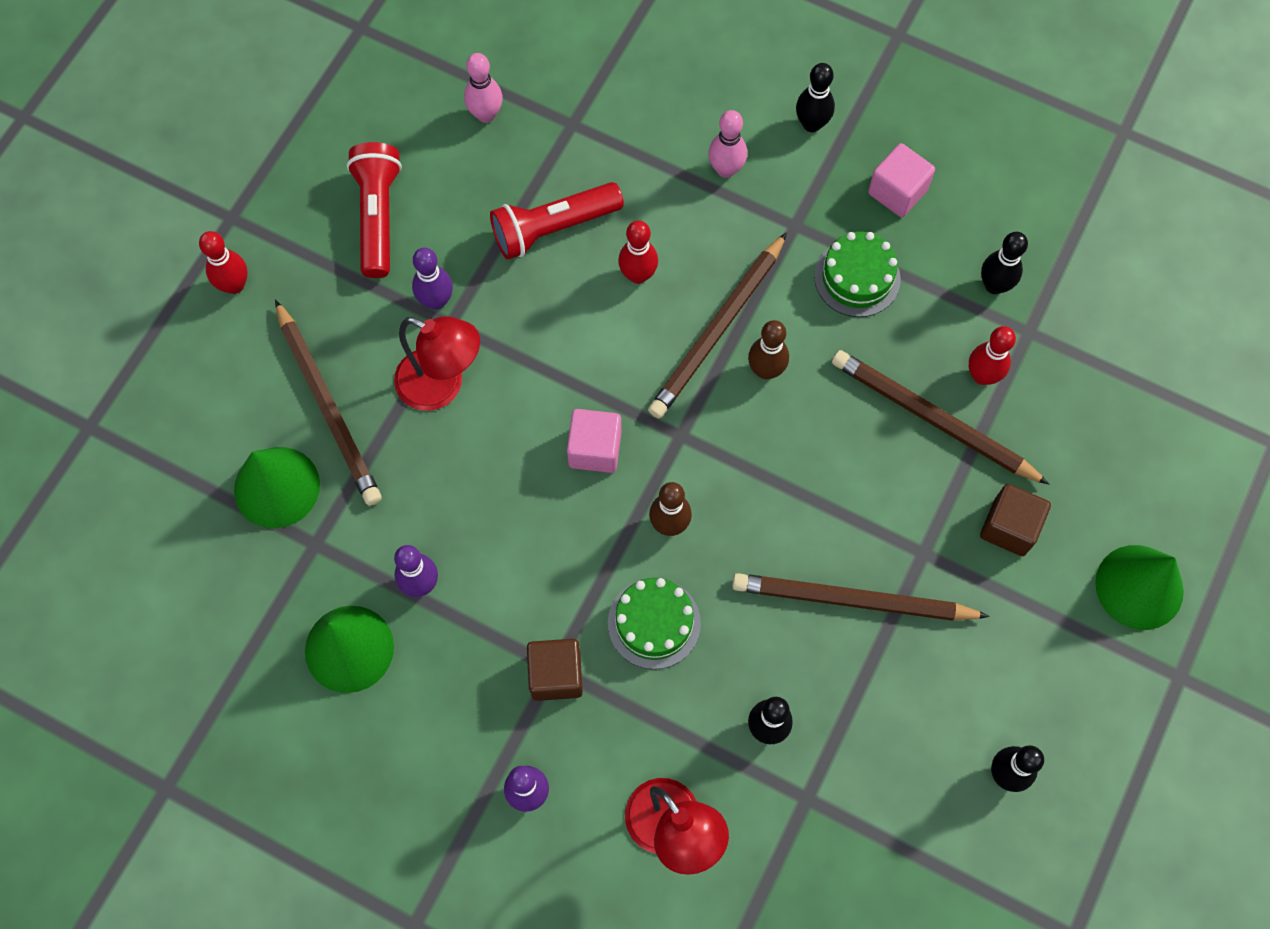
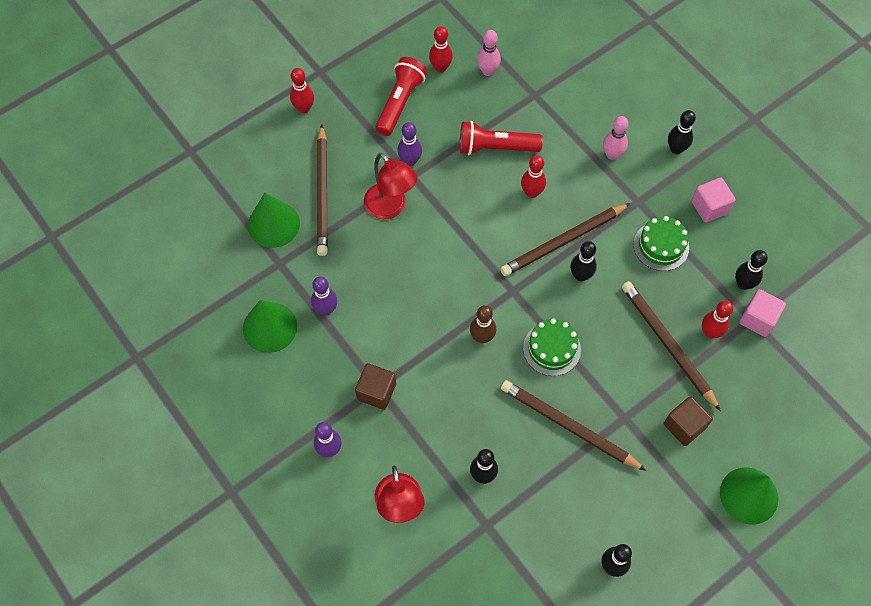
camera: 25 degrees right, 5 degrees down
pink cube [567,409,621,473] -> pink cube moved to [739,289,786,337]
green cake [608,578,701,669] -> green cake moved to [523,318,581,376]
brown bowling pin [748,320,789,379] -> black bowling pin [570,241,597,281]
none -> red bowling pin [429,26,453,72]

